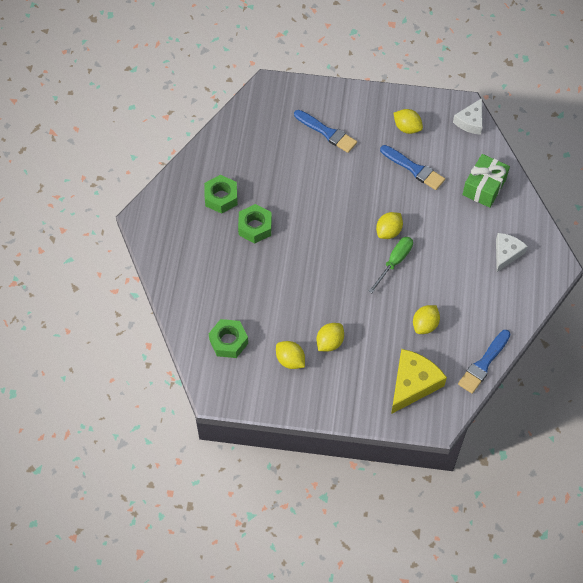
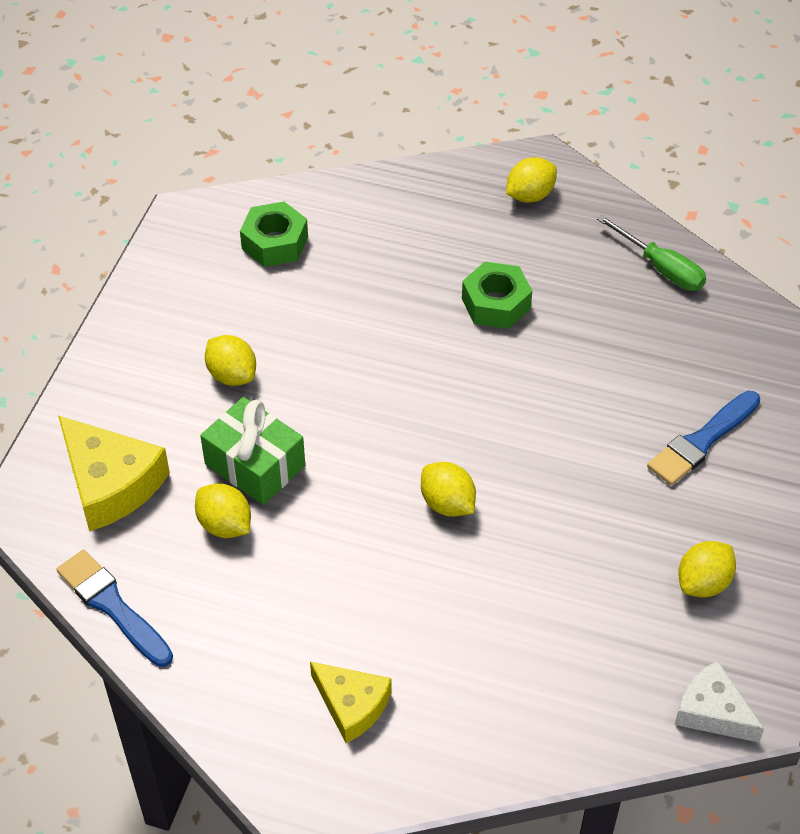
camera: 100 degrees right, 10 degrees down
green nut [204,175,238,214] -> none
yellow lemon [276,341,305,369] -> yellow lemon moved to [506,157,557,203]
green screwdriver [368,237,413,293] -> green screwdriver moved to [597,215,706,291]
blue brush [380,145,445,190] -> none
green gift [462,154,510,208] -> green gift moved to [200,397,305,505]
white cheese [496,233,528,272] -> yellow cheese [310,662,392,743]

